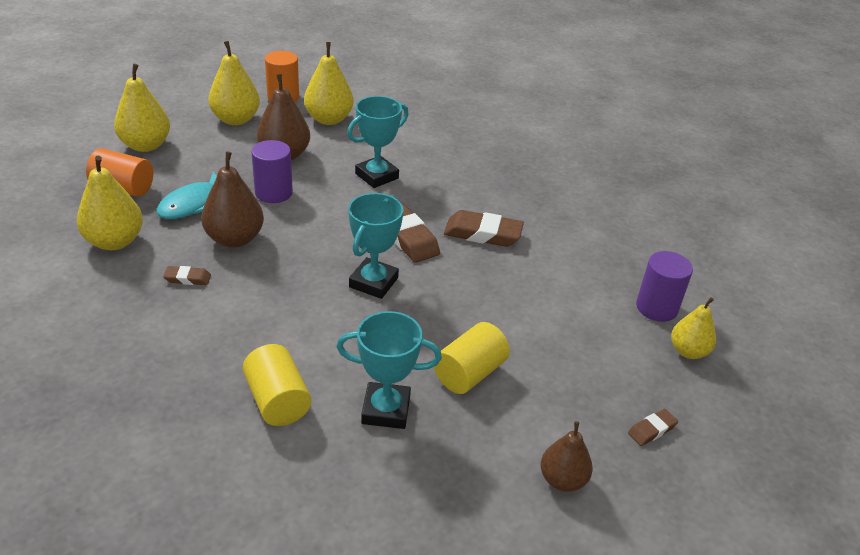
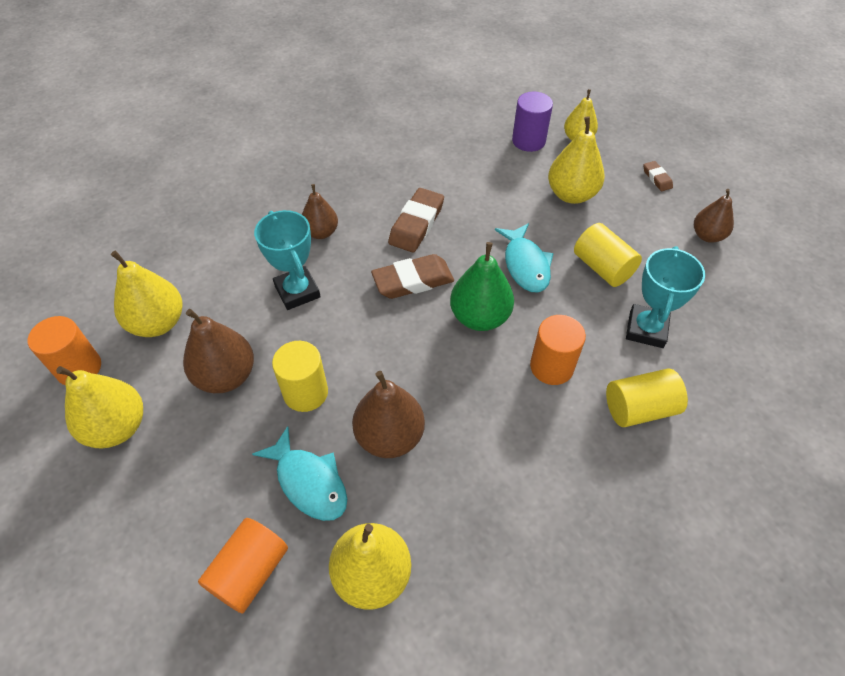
camera: 75 degrees left, 15 degrees up
yellow pear [114,64,170,152] -> yellow pear moved to [548,116,605,204]
brown eraser [163,266,211,285] -> none
purple cylinder [251,140,293,203] -> yellow cylinder [272,341,328,412]
turquoise trophy [348,193,404,299] -> green pear [450,242,514,331]
none -> brown pear [302,184,338,239]
none -> turquoise fish [495,223,554,292]
none -> orange cylinder [530,315,586,385]

